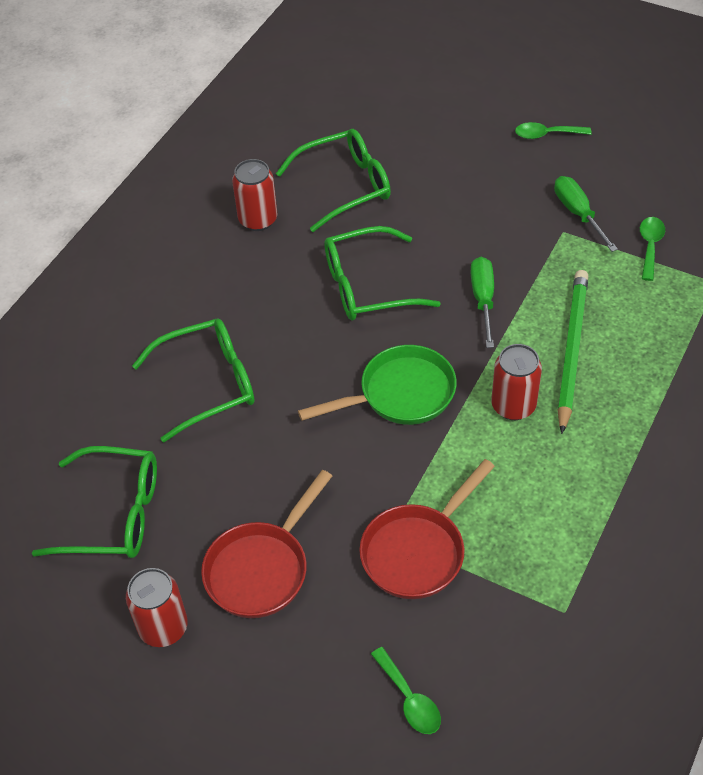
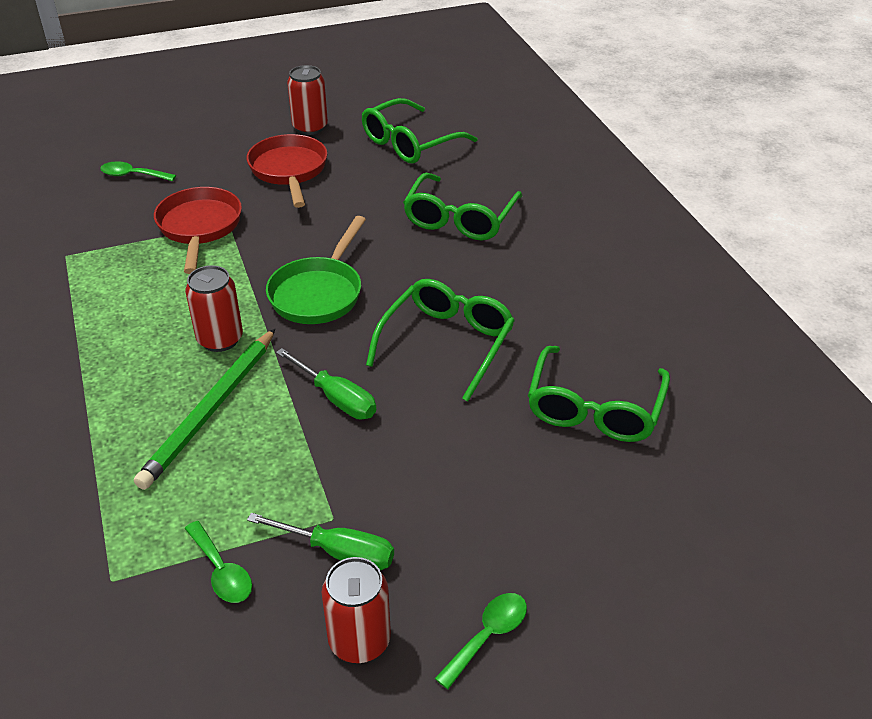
camera: 130 degrees right, 10 degrees down
red can [232,159,277,231] -> red can moved to [322,557,391,663]
green pencil [557,270,588,434] -> green pencil turned 60 degrees clockwise [134,329,275,490]

